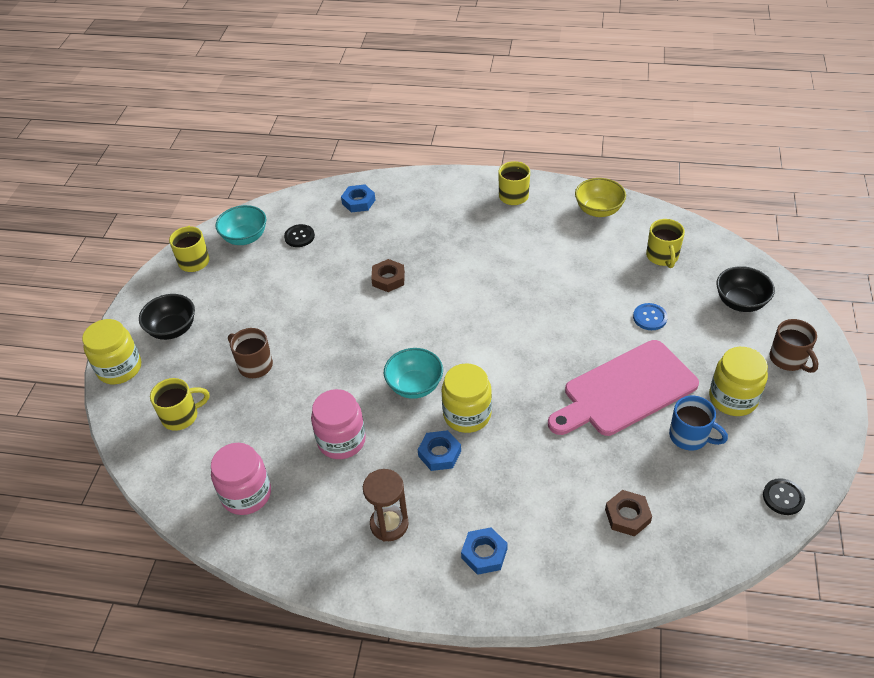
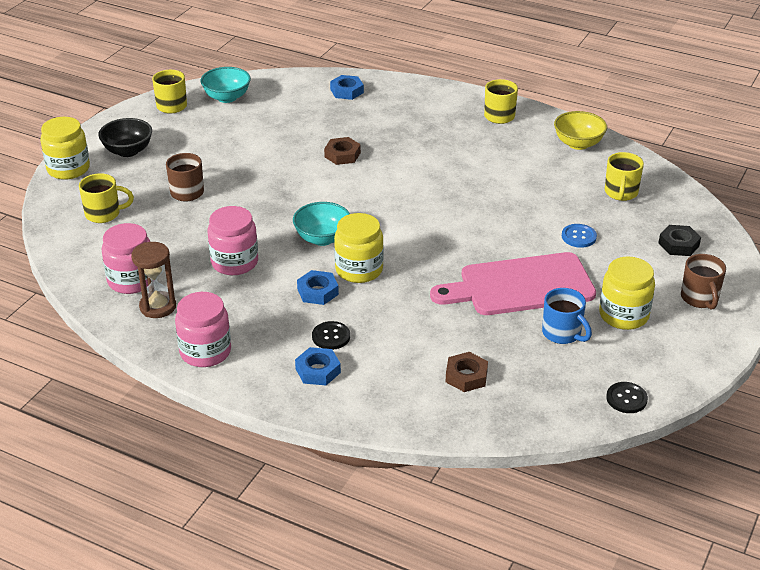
camera: 15 degrees right, 10 degrees down
black button [284,224,315,247] -> black button moved to [312,321,350,350]
brown hourglass [363,469,409,542] -> brown hourglass moved to [131,242,176,318]
black bowl [716,266,775,312] -> black nut [658,225,701,256]
none -> pink jar [175,292,231,367]

